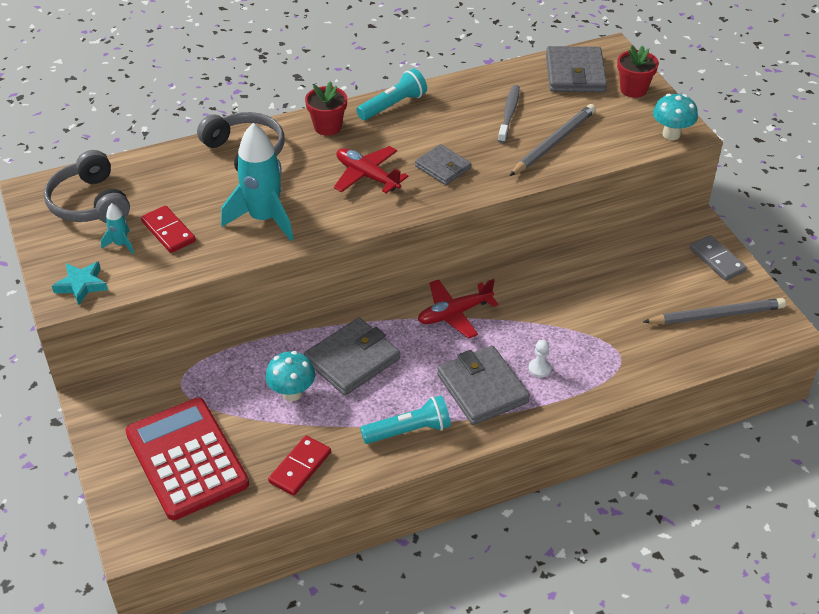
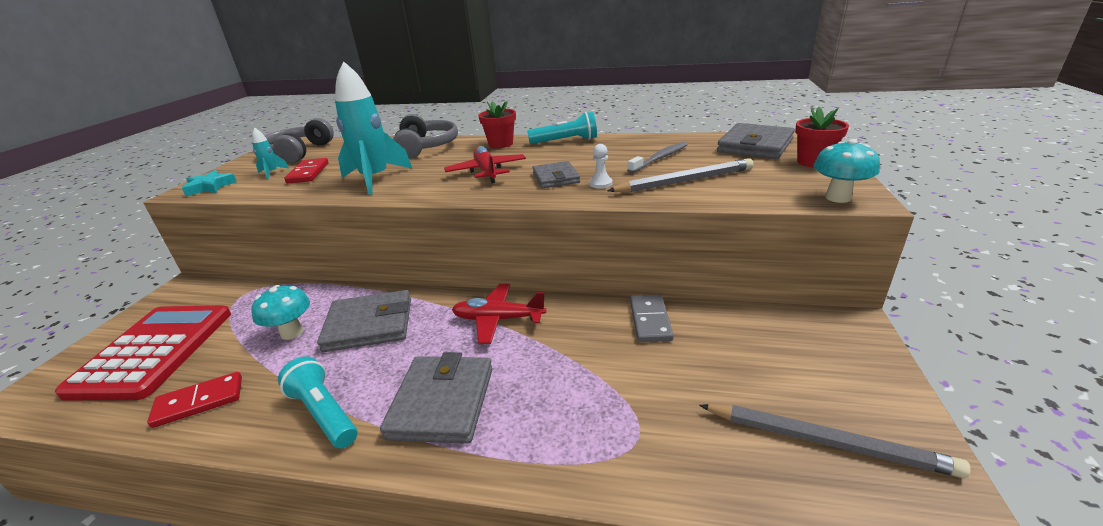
camera: 35 degrees right, 15 degrees down
turquoise flashlight [360,395,451,444] -> turquoise flashlight turned 150 degrees counterclockwise [278,356,357,448]
white pawn [528,340,552,378] -> white pawn moved to [589,144,613,189]
grey domino [690,235,747,281] -> grey domino moved to [630,294,674,342]

